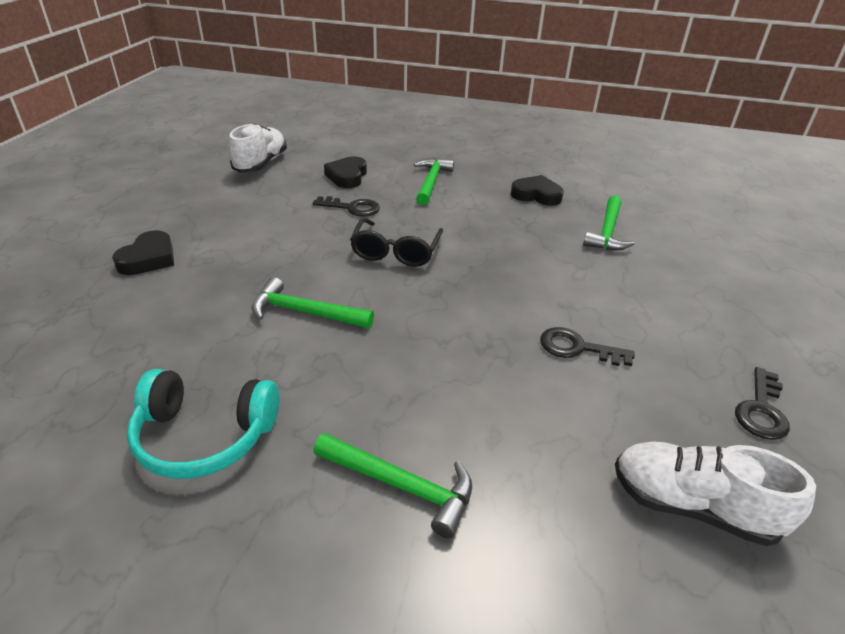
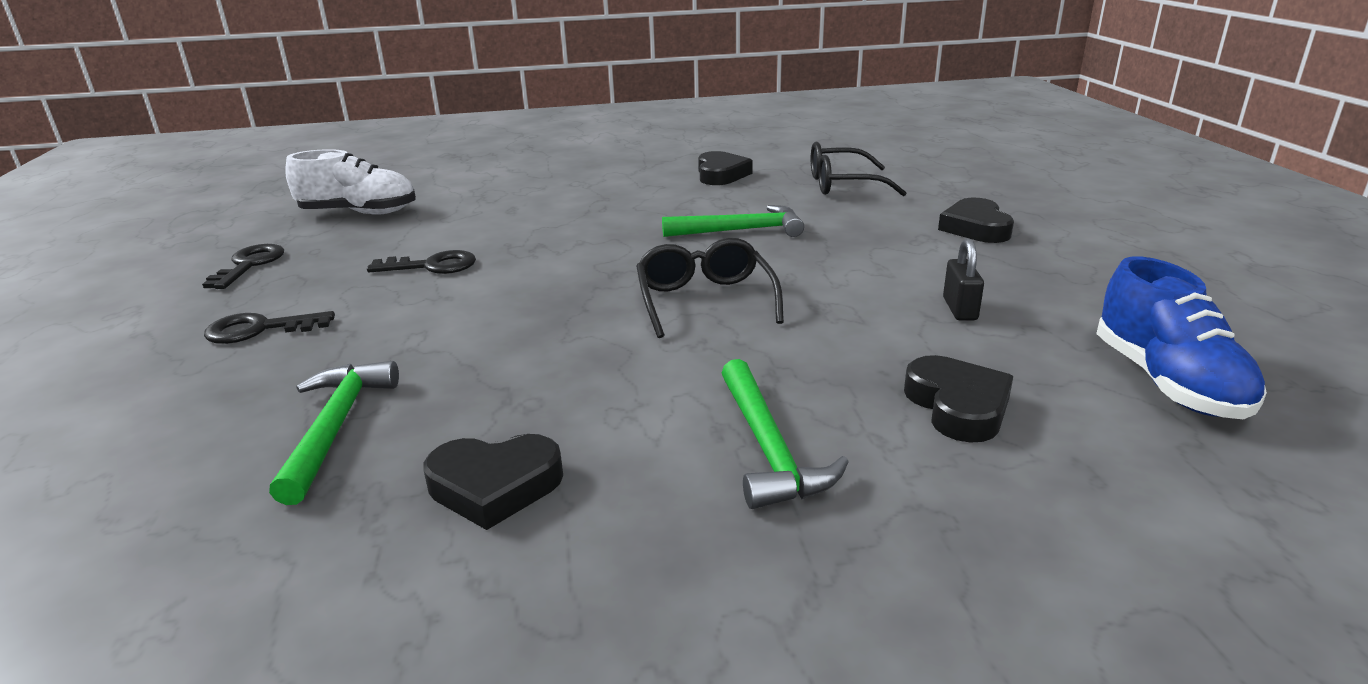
camera: 160 degrees right, 10 degrees down
turquoise headphones [127,369,279,479] -> black heart [698,151,753,185]
white shoe [229,124,287,172] -> blue shoe [1096,257,1267,420]
black key [313,196,380,217] -> black key moved to [204,311,335,344]
green hammer [313,433,472,539] -> none
none -> black glasses [811,142,907,196]
none -> black padlock [943,238,984,321]

